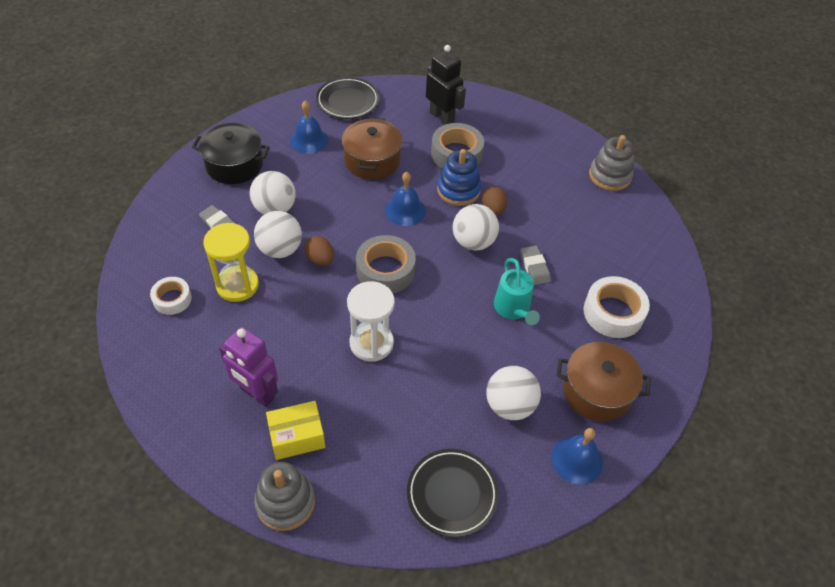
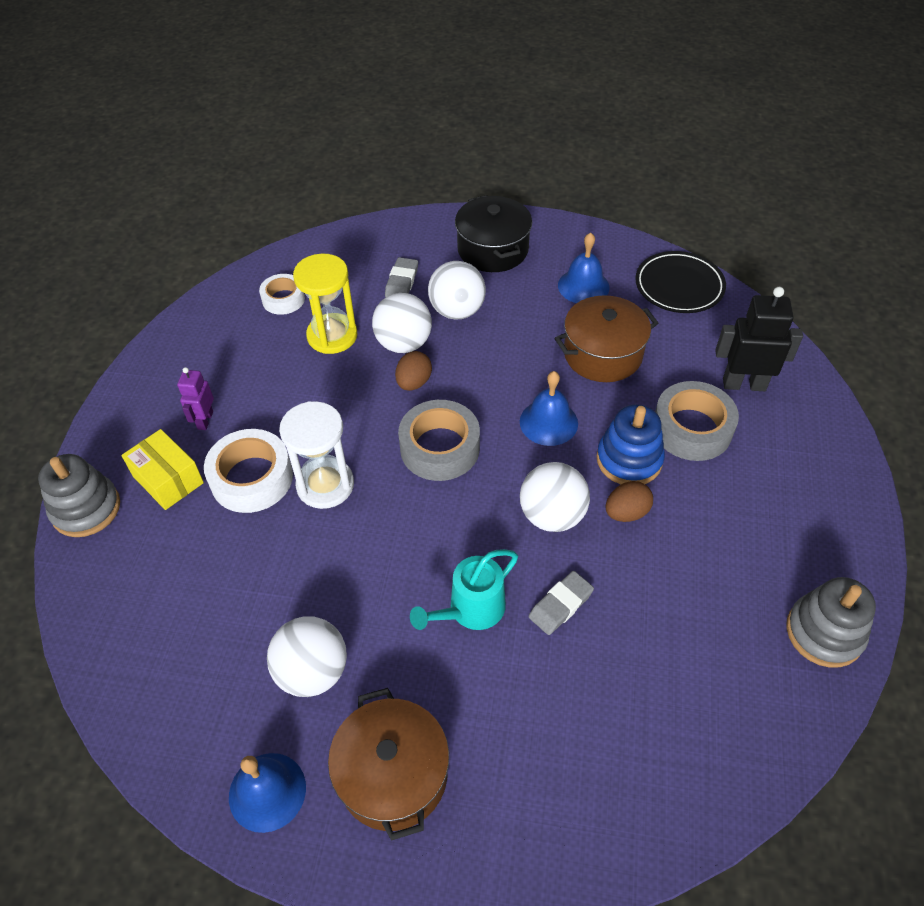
camera: 65 degrees right, 0 degrees up
purple robot [219,327,278,407] -> purple robot [177,367,214,430], size x0.59
black plate [407,449,499,537] -> none
black robot [426,45,466,125] -> black robot turned 105 degrees counterclockwise [715,287,803,391]
white tape [584,276,650,338] -> white tape moved to [204,429,293,513]

